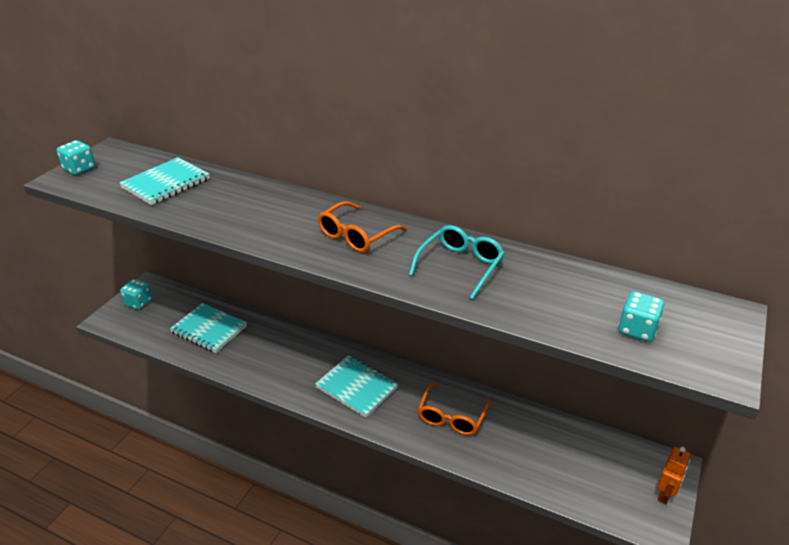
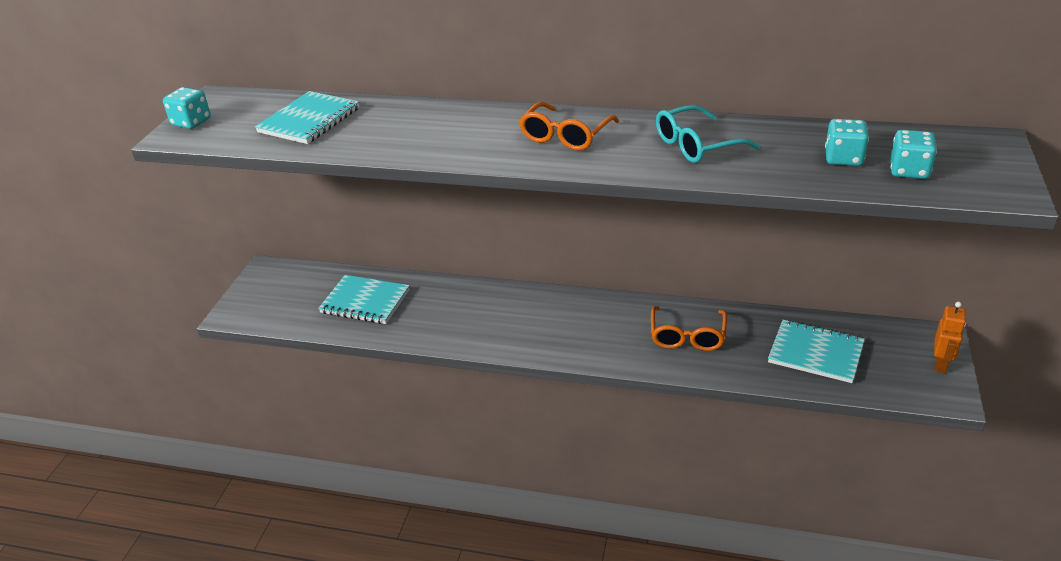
camera: 10 degrees left, 0 degrees up
turquoise dice [120,279,152,310] -> turquoise dice moved to [825,119,869,166]
turquoise notebook [315,355,398,417] -> turquoise notebook moved to [768,320,865,383]
turquoise glasses [409,225,505,300] -> turquoise glasses turned 135 degrees counterclockwise [656,105,760,163]

